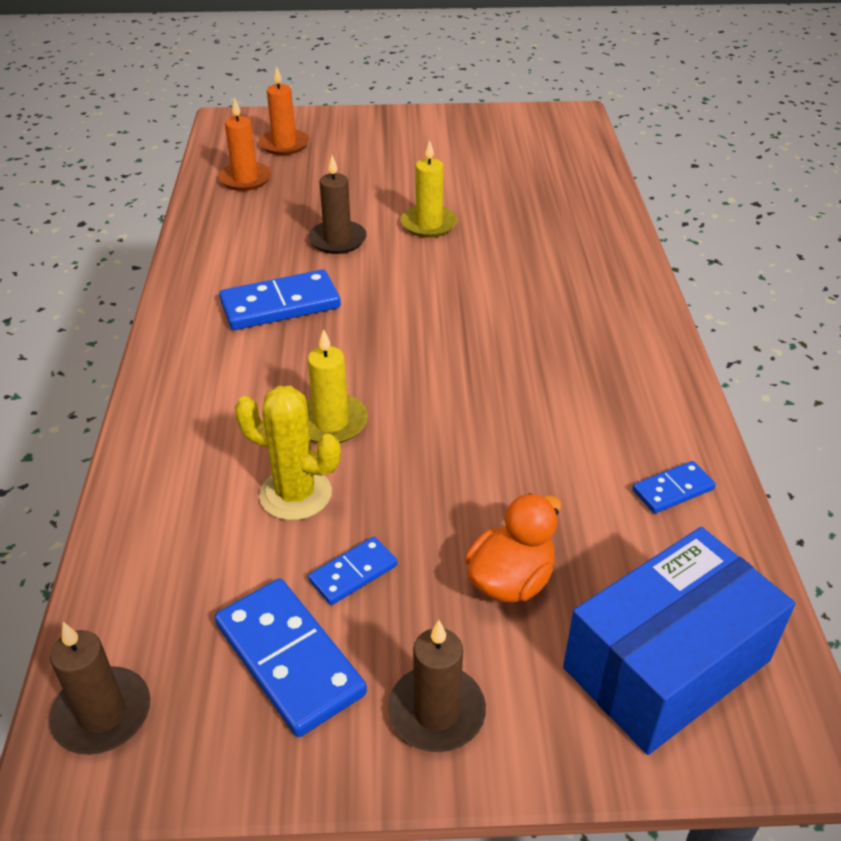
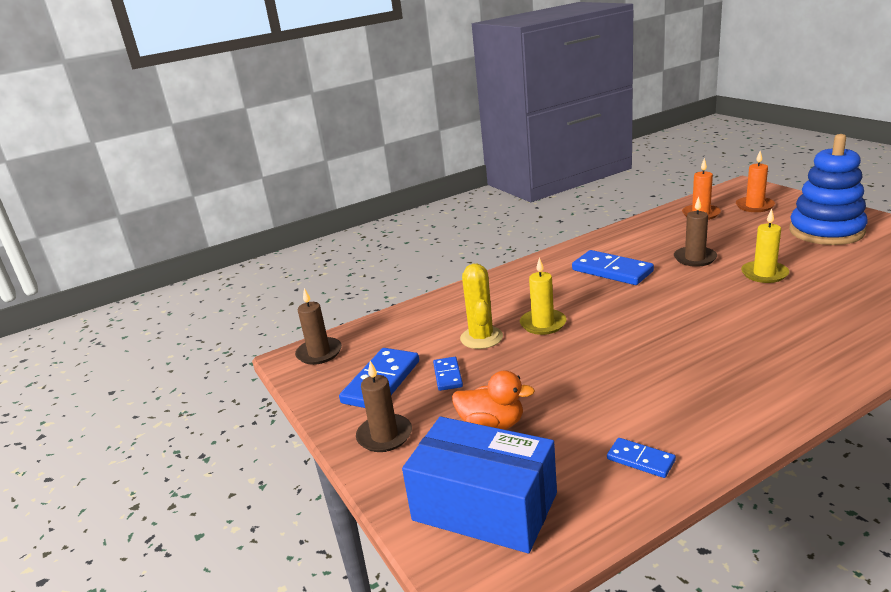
camera: 65 degrees right, 15 degrees down
blue domino [308,537,398,605] -> blue domino turned 60 degrees clockwise [433,357,463,391]
none -> blue stacking toy [789,134,868,245]

